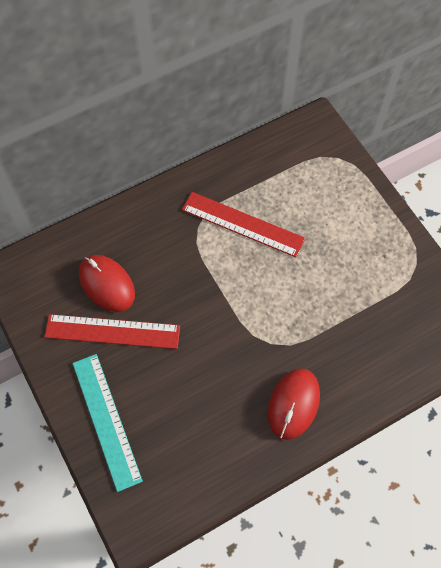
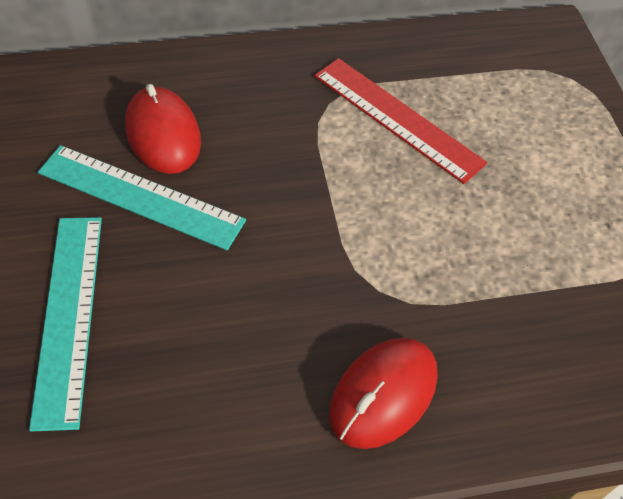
camera: 15 degrees right, 10 degrees down
red ruler [45,314,180,349] -> turquoise ruler [38,145,246,250]

